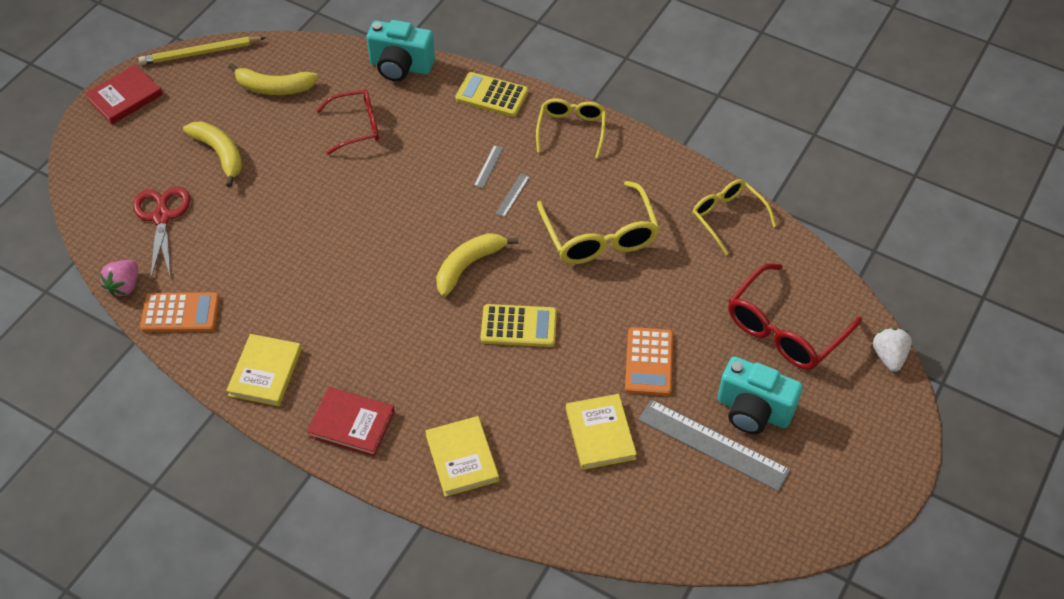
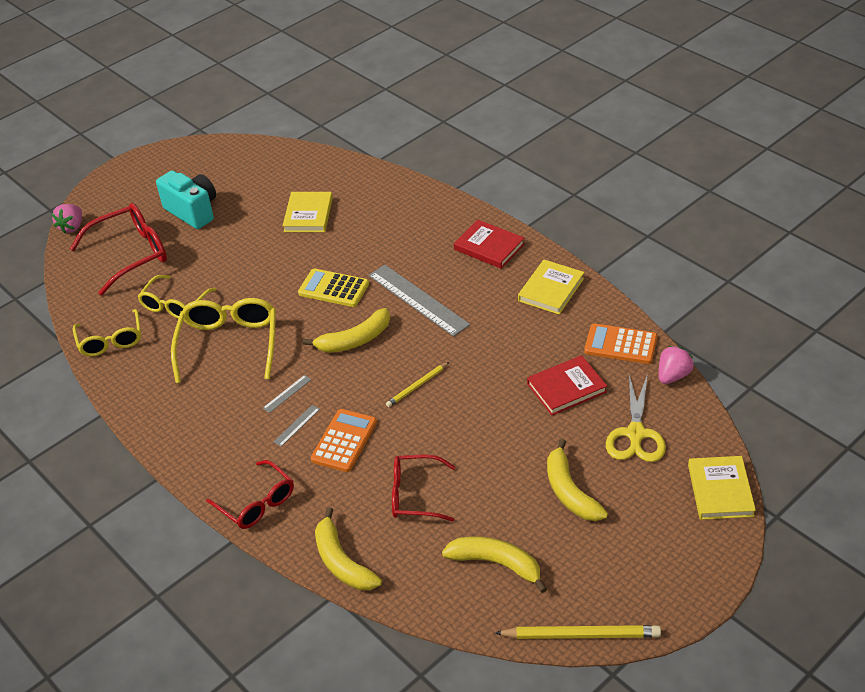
camera: 160 degrees left, 10 degrees down
red book [85,64,163,124] -> red book moved to [527,355,607,416]
red scissors [133,186,190,278] -> yellow scissors [606,374,666,462]
turquoise camera [367,20,435,81] -> yellow banana [315,507,382,590]
yellow book [425,416,499,497] -> yellow book moved to [688,456,756,520]
yellow calculator [455,72,528,117] -> red glasses [206,460,294,529]
yellow glasses [536,99,606,159] -> yellow glasses moved to [137,275,216,319]
orange calculator [625,327,673,396] -> orange calculator moved to [311,409,377,472]
grey ruler [638,400,791,492] -> grey ruler moved to [369,265,470,337]
white strawberry [873,328,912,372] -> pink strawberry [52,204,82,233]
none -> yellow pencil [386,362,449,407]

